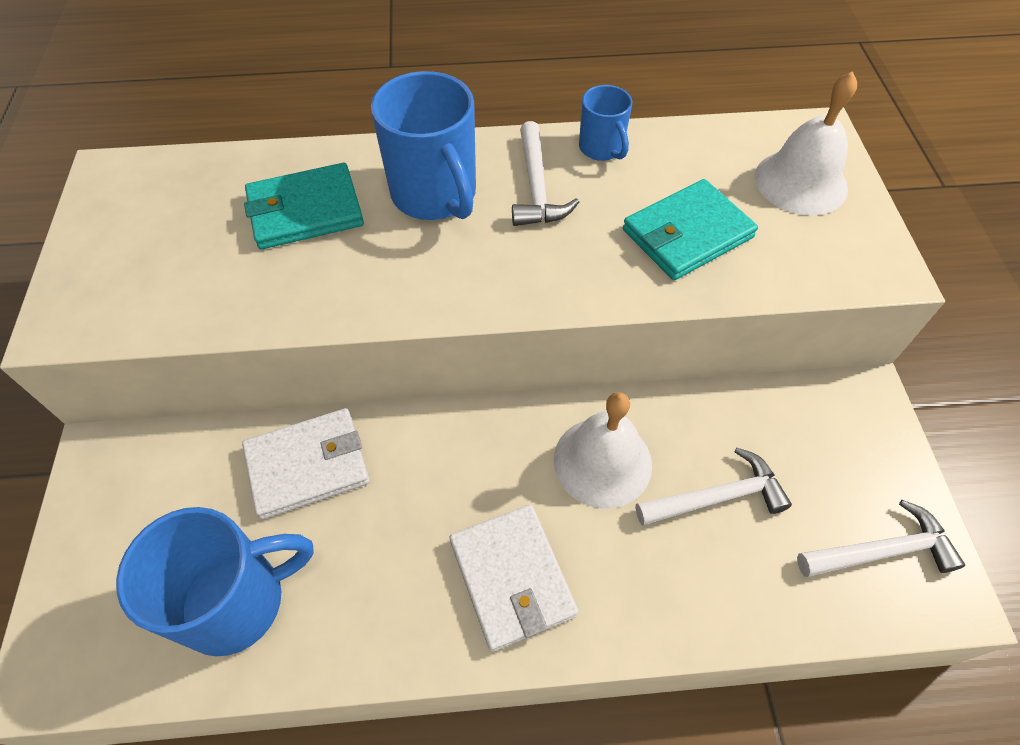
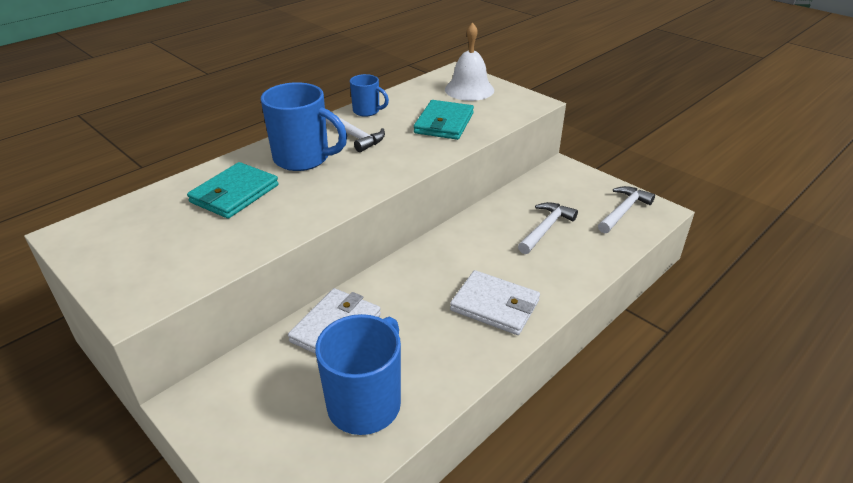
camera: 40 degrees left, 20 degrees down
white bell [554,392,652,508] -> none

